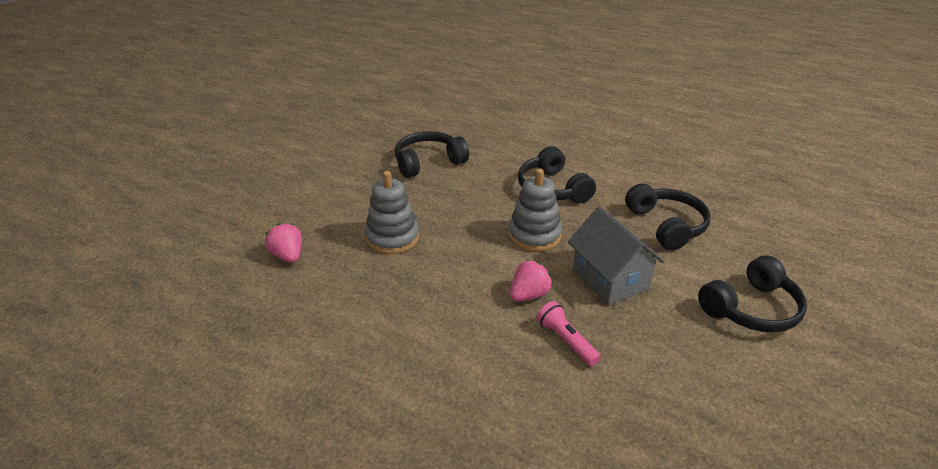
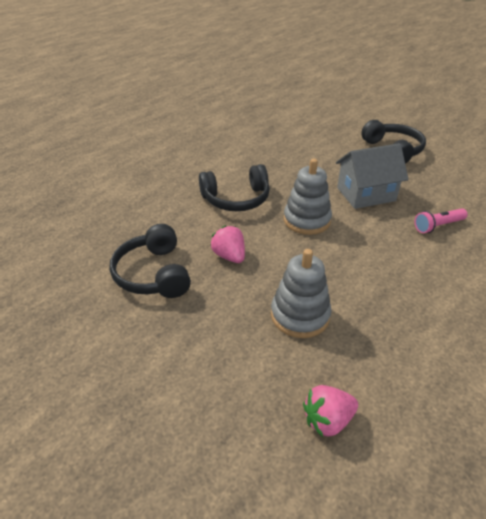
camera: 80 degrees left, 5 degrees up
pink strawberry [510,260,553,302] -> pink strawberry moved to [210,226,245,263]
black headphones [625,183,711,251] -> none

